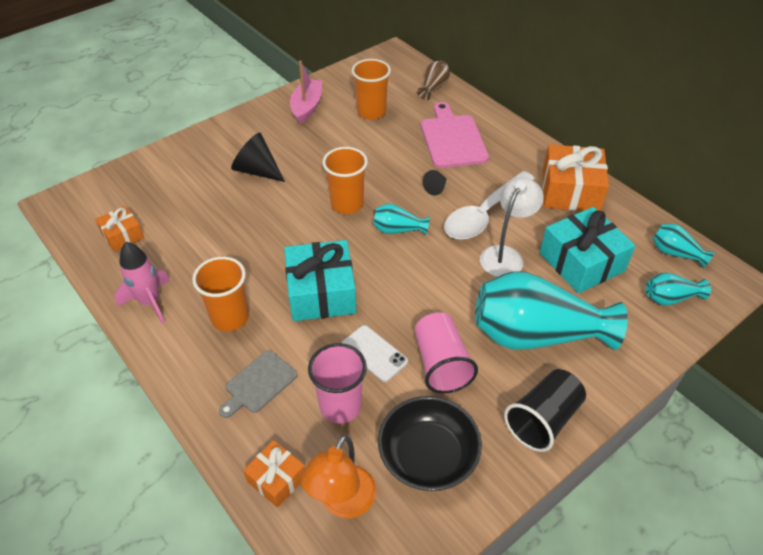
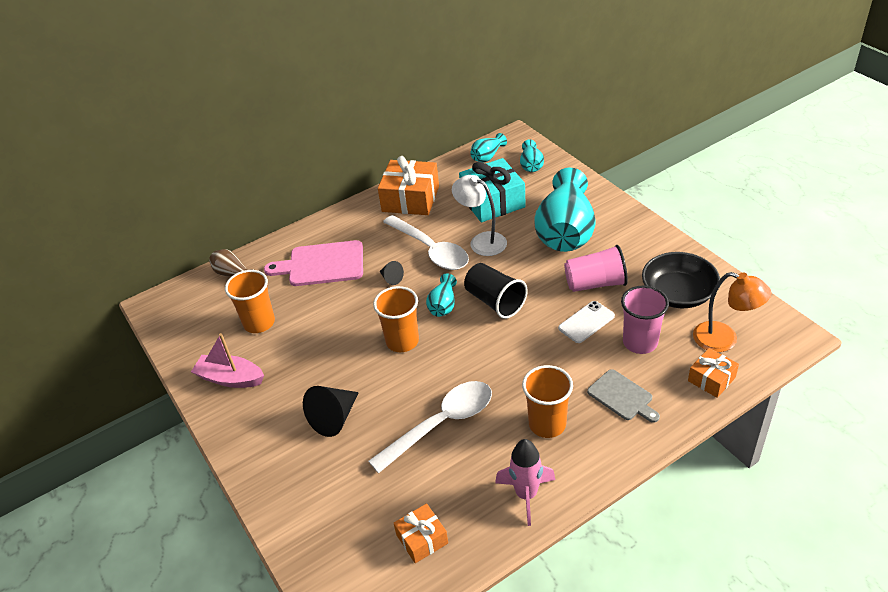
camera: 80 degrees left, 5 degrees down
turquoise gift [284,240,356,321] -> none
black cup [504,369,586,452] -> black cup moved to [464,263,528,319]
none -> white spoon [368,381,492,473]

